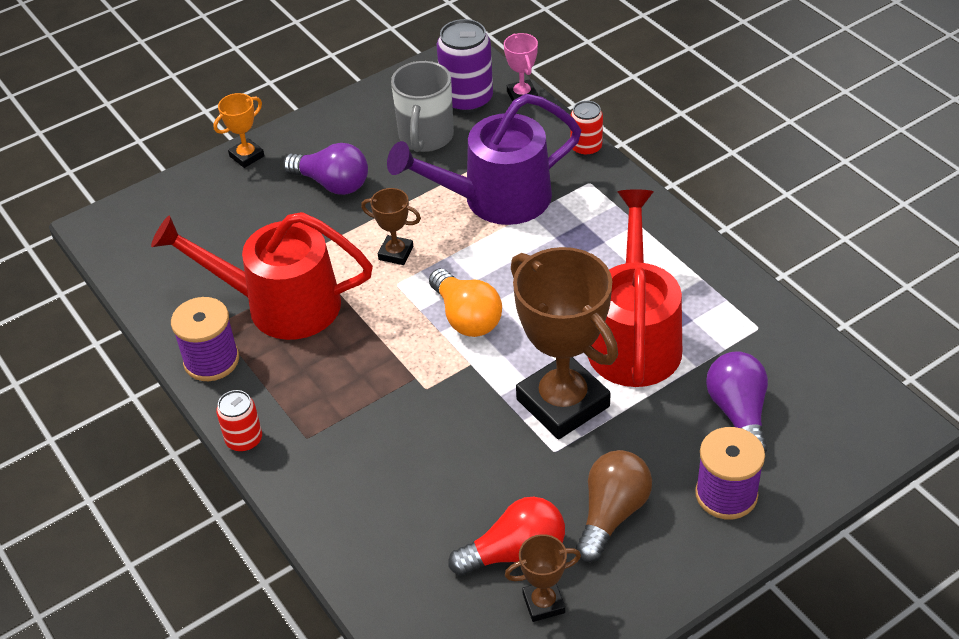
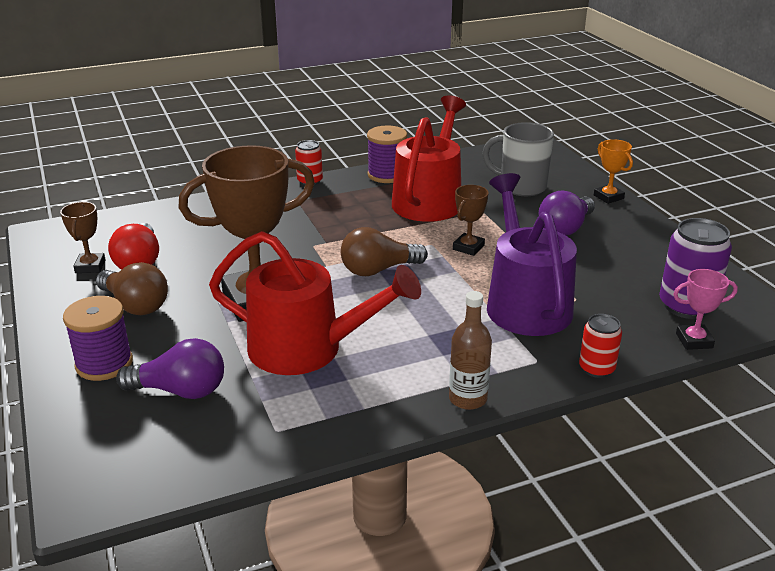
camera: 100 degrees right, 15 degrees down
grey mug [391,61,454,152] -> grey mug moved to [482,122,554,196]
orange light bulb [429,269,502,337] -> brown light bulb [341,227,428,276]
none -> brown bottle [449,291,492,410]

